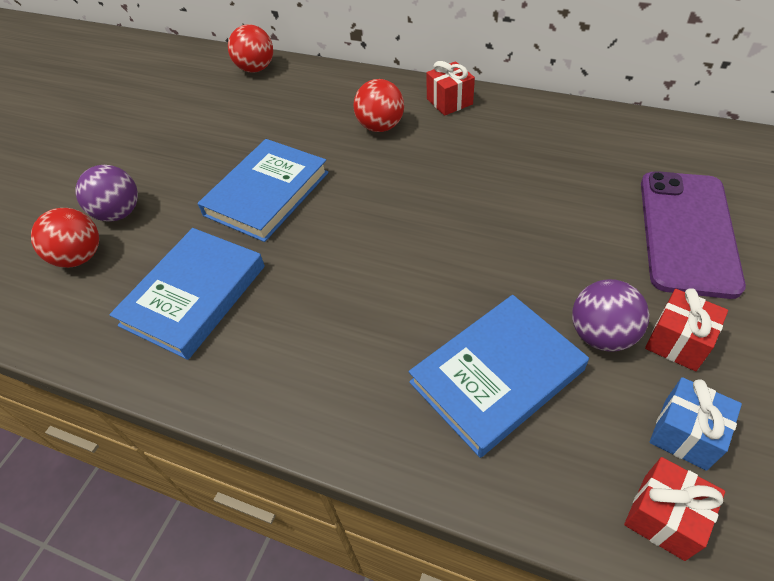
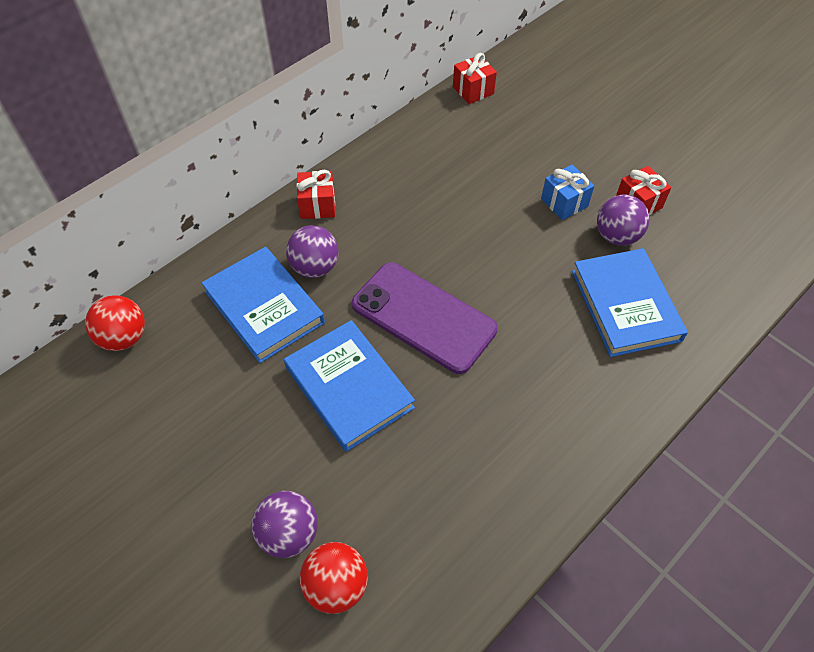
camera: 70 degrees left, 5 degrees up
blue book [109,228,265,360] -> blue book moved to [201,247,325,363]
red ball [353,79,404,132] -> purple ball [286,225,339,278]
red gift [624,457,725,561] -> red gift moved to [453,53,497,104]
purple phone [641,171,746,299] -> purple phone moved to [352,262,498,374]
blue gift [649,377,742,471] -> blue gift moved to [541,165,595,220]

